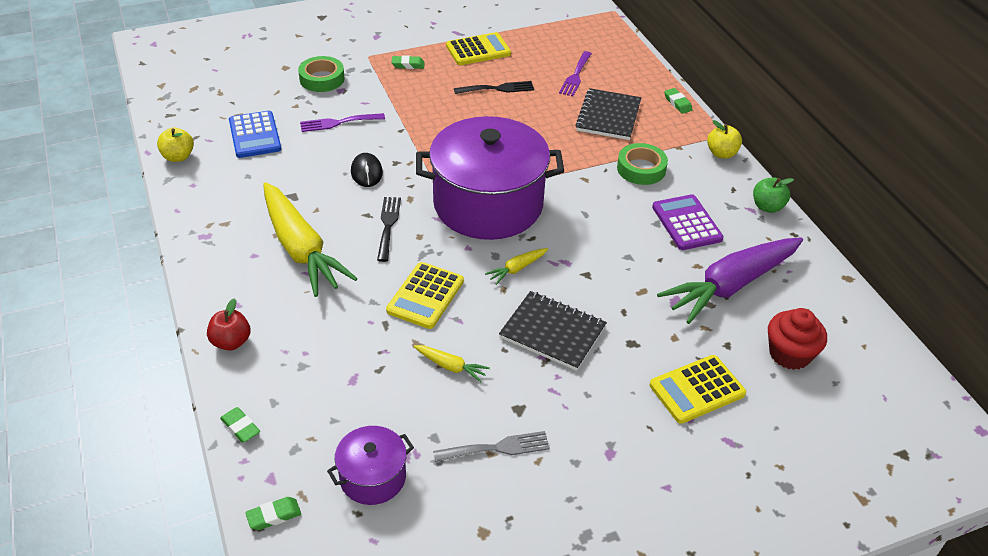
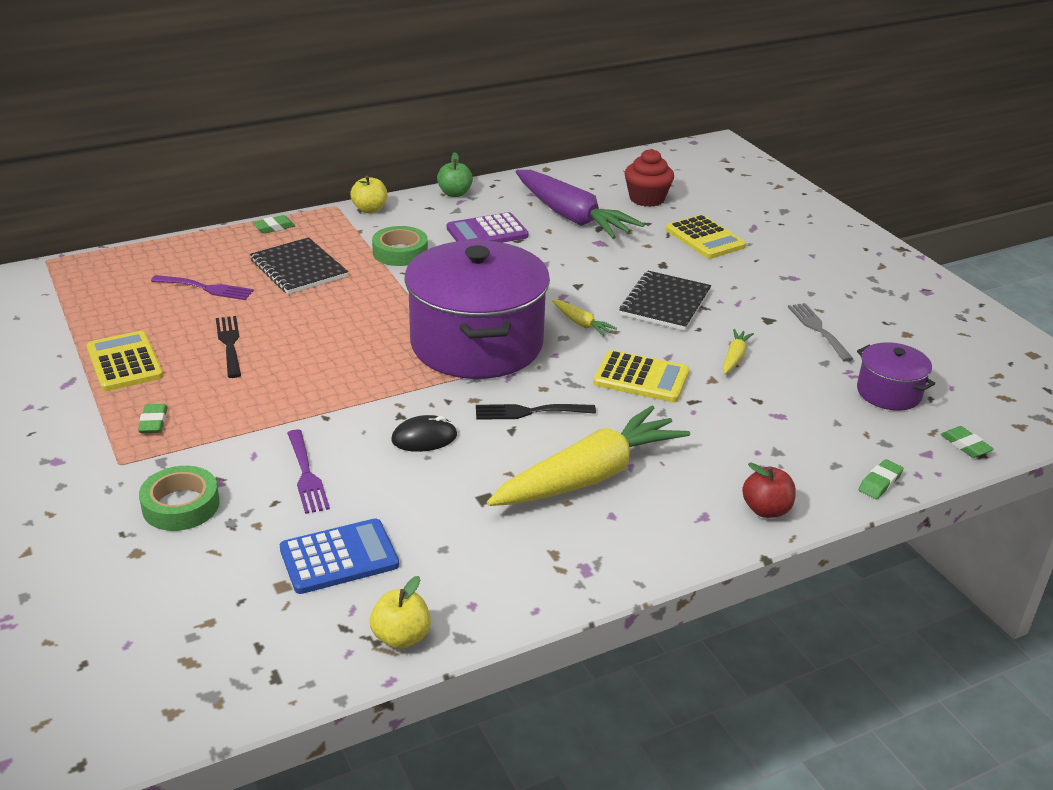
camera: 95 degrees left, 10 degrees down
black notebook [575,88,642,140] -> black notebook turned 45 degrees clockwise [250,237,348,294]

